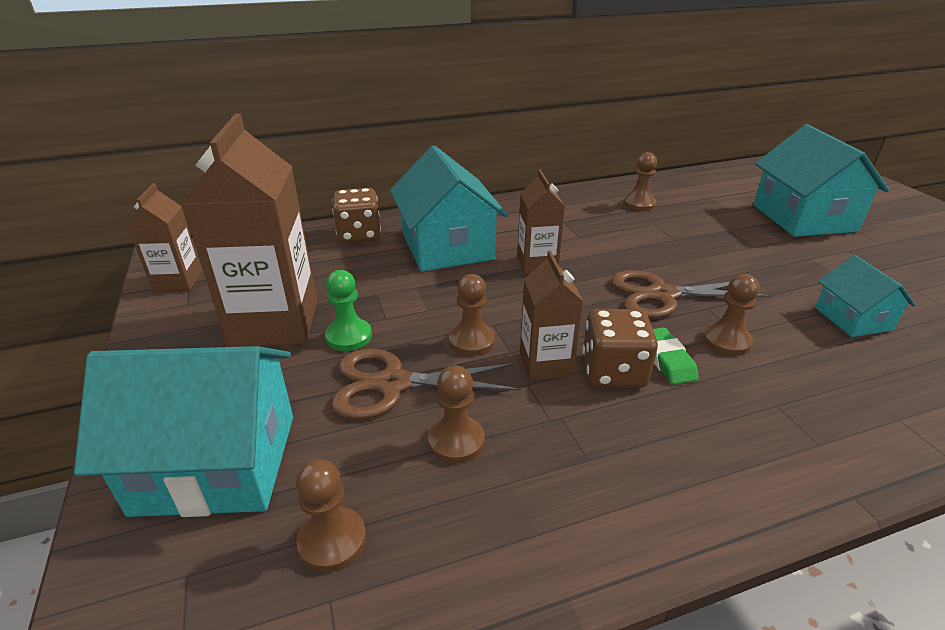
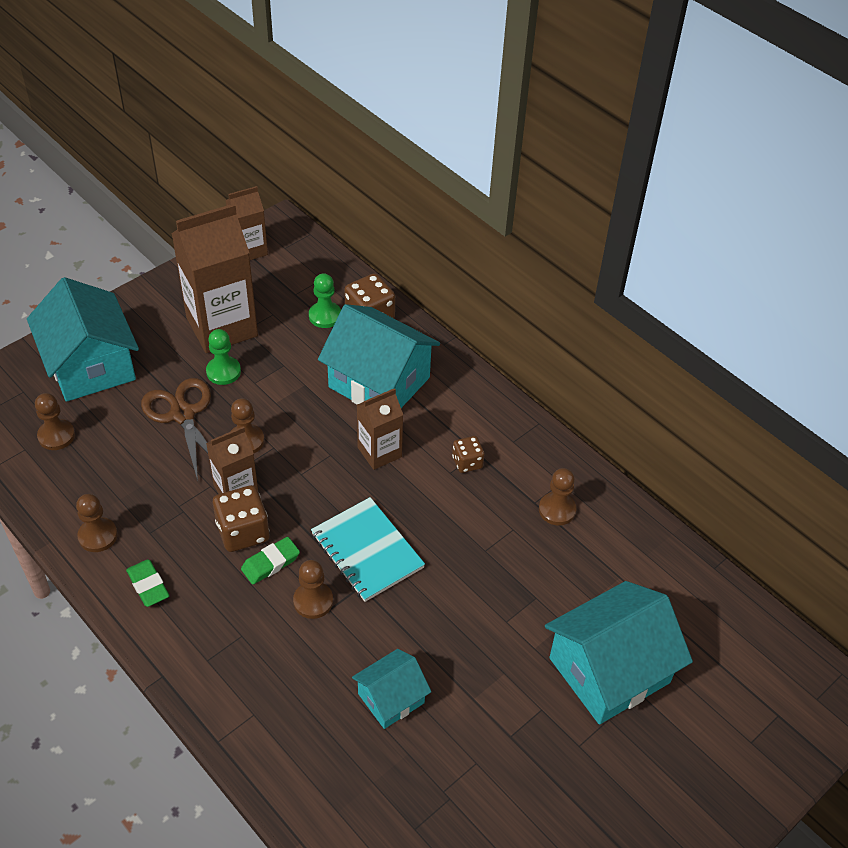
camera: 65 degrees right, 15 degrees up
turquoise house [390,145,508,271] -> turquoise house turned 75 degrees clockwise [318,304,440,408]
brown pawn [428,365,485,464] -> brown pawn moved to [76,494,118,552]
brown scissors [611,270,771,319] -> turquoise notebook [311,497,425,602]
none -> green eraser [126,559,169,607]
none -> green pawn [309,273,341,328]
none -> brown dice [452,436,485,473]

